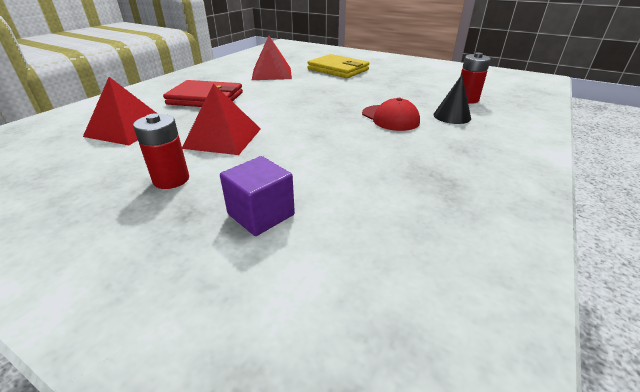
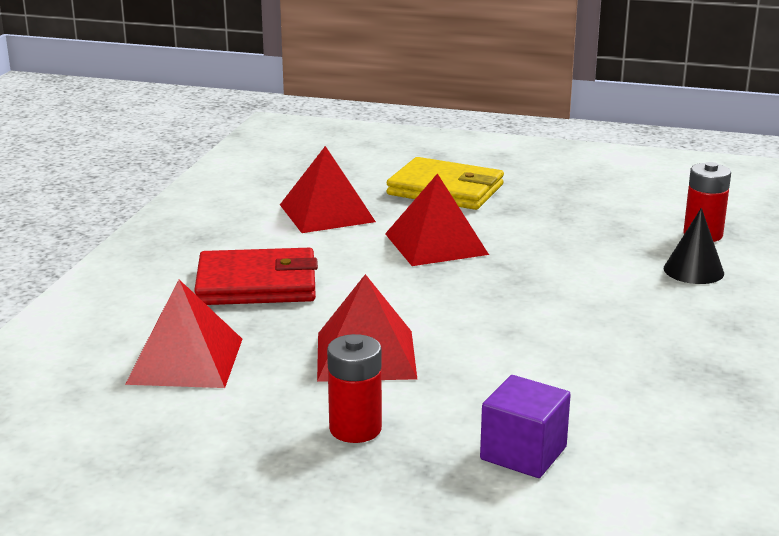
camera: 15 degrees left, 10 degrees down
red cap [362,98,420,131] -> none
none -> red pyramid [385,173,489,266]

